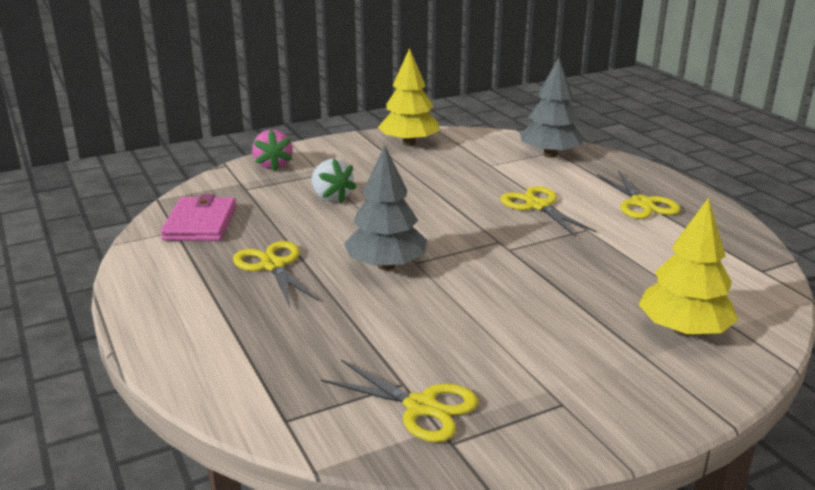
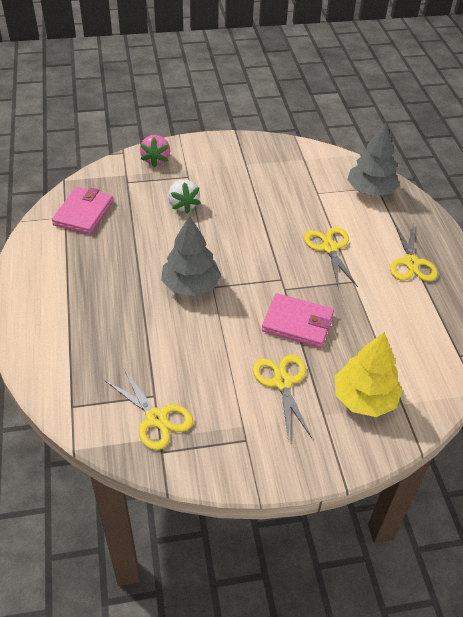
camera: 15 degrees right, 20 degrees up
yellow scissors [233,241,319,307] -> yellow scissors moved to [253,355,312,440]
yellow tree [378,48,440,146] -> none
none -> pink wallet [262,293,334,348]

